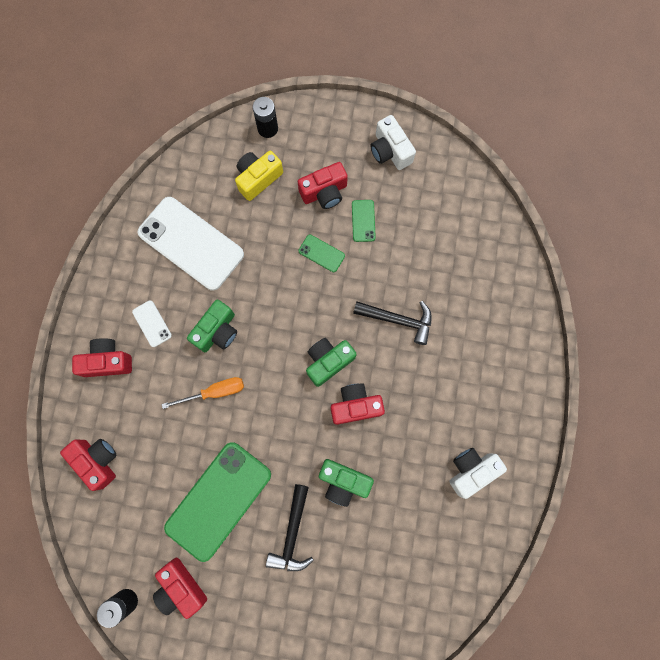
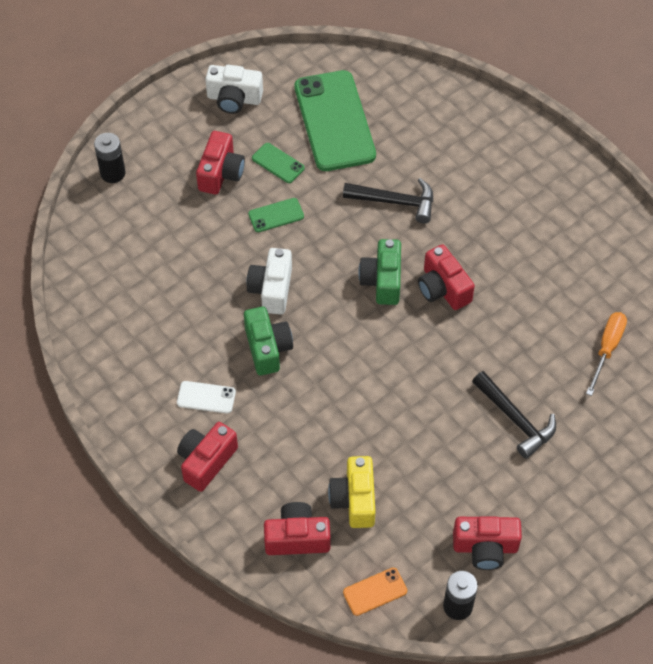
camera: 50 degrees left, 20 degrees down
white phone [138,197,244,291] -> none
orange screwdriver [162,377,244,409] -> orange screwdriver moved to [586,312,627,396]
green phone [164,442,271,562] -> green phone moved to [294,70,376,171]
yellow camera [235,151,283,201] -> yellow camera moved to [328,456,375,528]
green camera [319,459,374,507] -> none
red camera [331,383,385,425] -> red camera turned 60 degrees counterclockwise [418,244,475,310]
black hammer [353,301,432,345] -> black hammer turned 45 degrees clockwise [343,178,433,223]
white camera [450,448,507,499] -> white camera moved to [247,248,292,315]
none -> orange phone [343,568,407,616]

